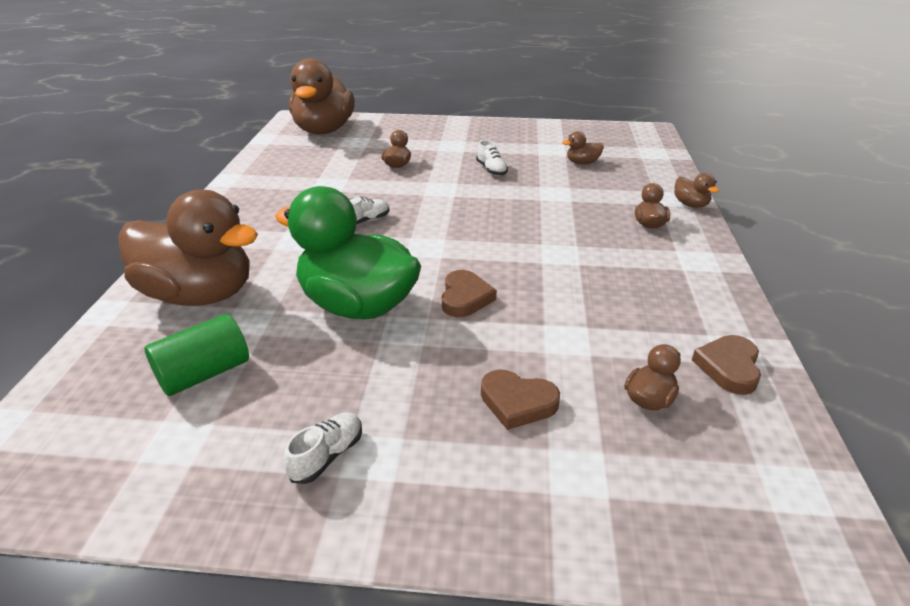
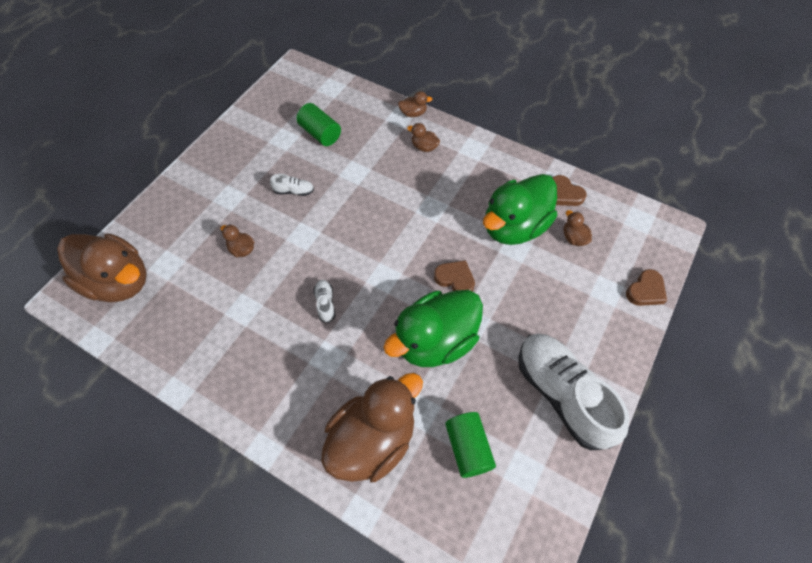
camera: 65 degrees left, 25 degrees up
white shoe [284,412,362,484] -> white shoe [518,333,630,450], size x2.50
brown heart [481,369,560,430] -> brown heart moved to [626,269,667,306]
brown duck [562,131,604,164] -> green cylinder [296,103,341,146]
none -> green duck [483,174,557,245]

